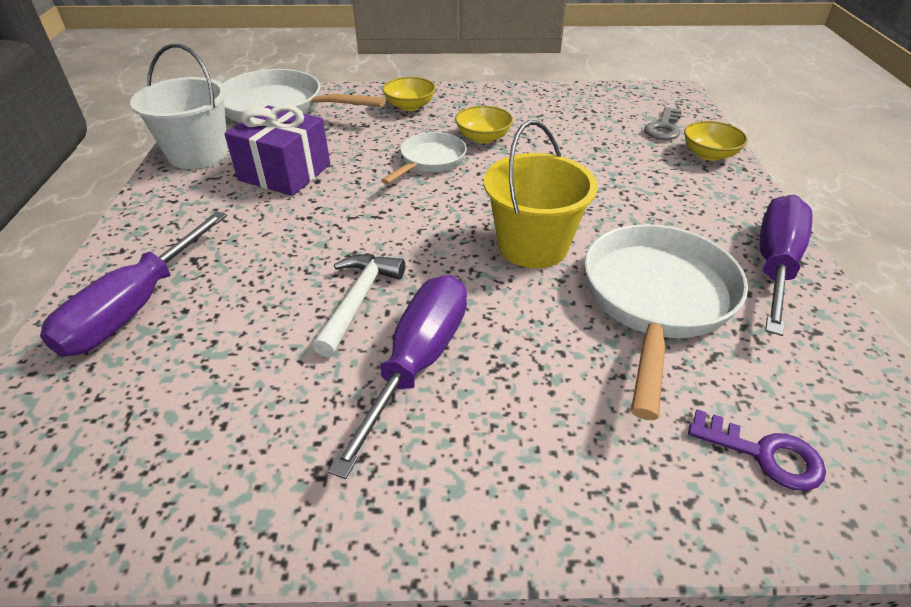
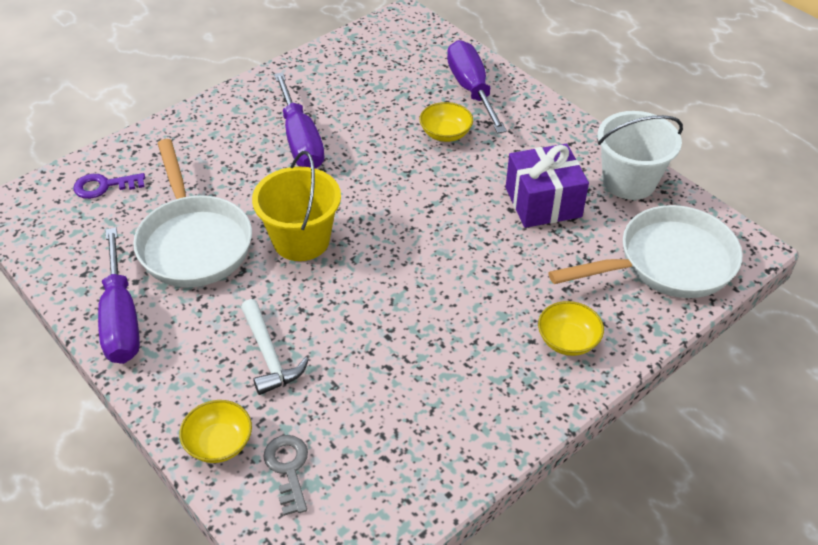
camera: 140 degrees right, 5 degrees up
white hammer [312,254,405,357] -> white hammer moved to [241,299,309,395]
white pan [381,132,467,184] -> none
yellow bowl [455,106,513,144] -> yellow bowl moved to [420,102,473,142]

